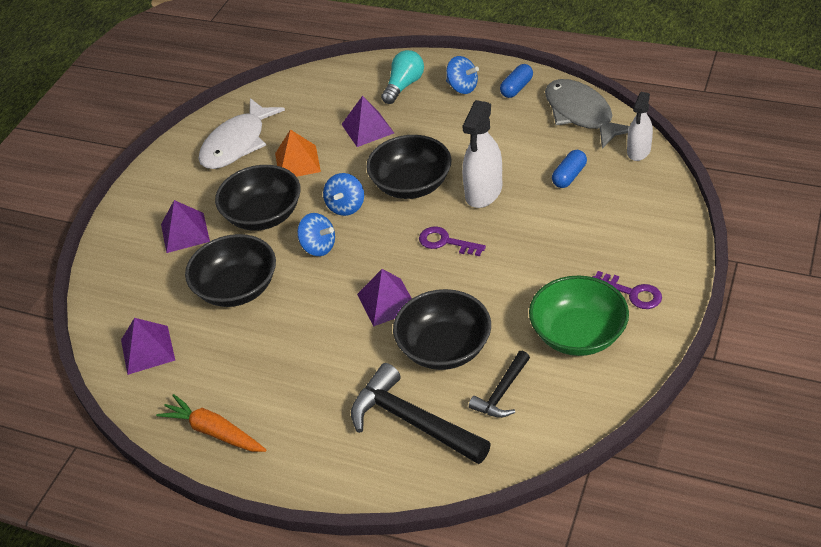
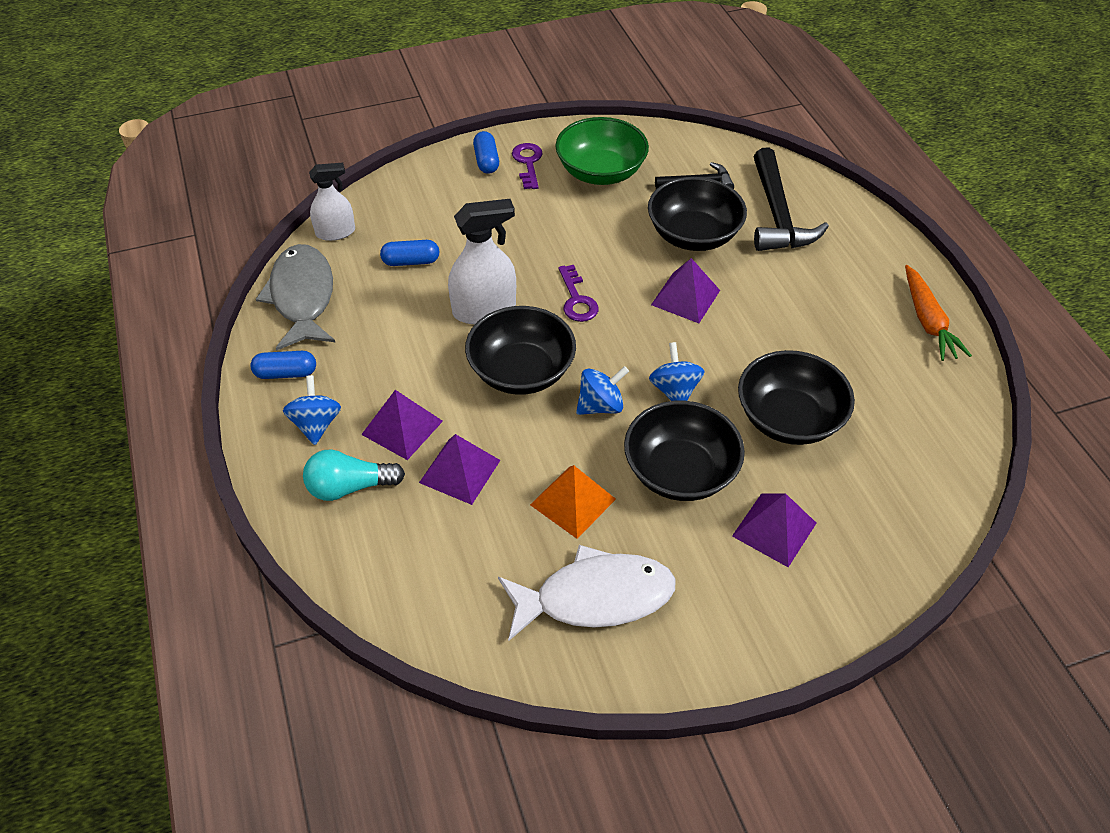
camera: 135 degrees left, 5 degrees up
purple pyramid [121,318,175,375] -> purple pyramid moved to [361,390,443,460]
grey fish [545,79,630,149] -> grey fish turned 150 degrees clockwise [256,244,335,351]
none -> blue capsule [473,131,499,174]

